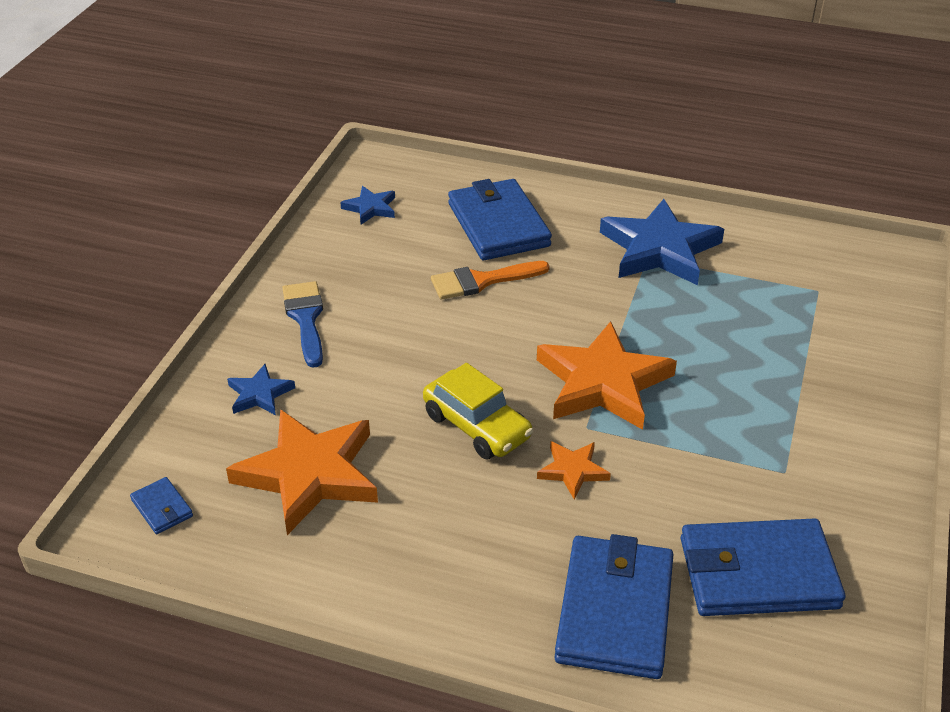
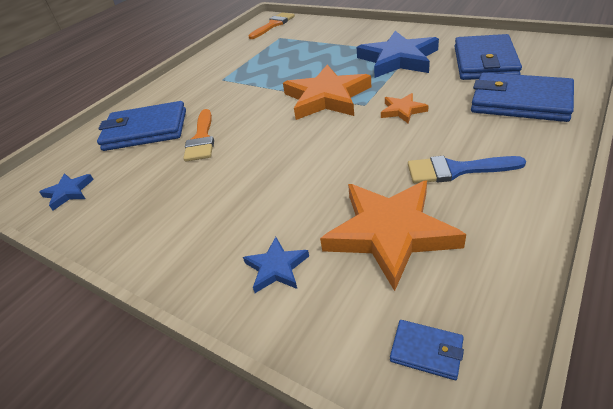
camera: 70 degrees left, 0 degrees up
blue wallet [130,477,193,534] -> blue wallet turned 45 degrees clockwise [390,320,464,380]
blue brush [282,281,323,368] -> blue brush moved to [408,156,526,183]
yellow car [423,363,533,459] -> none
blue star [600,199,724,285] -> blue star moved to [357,31,439,78]
none -> orange brush [248,12,295,39]

